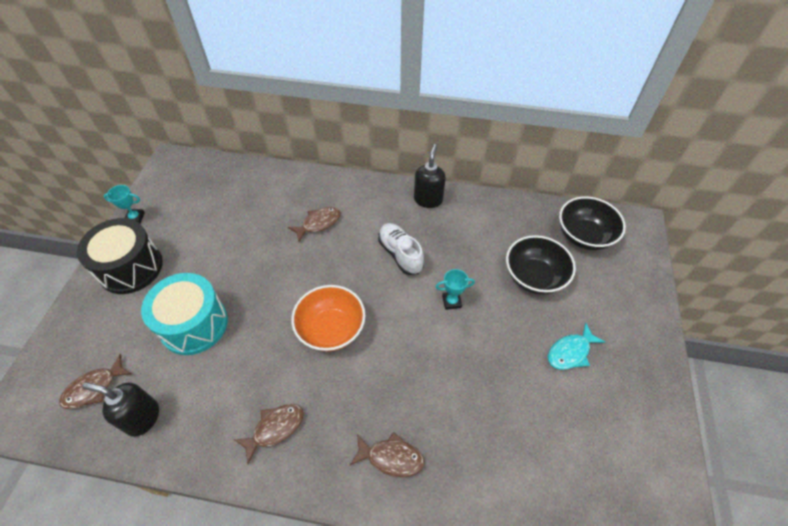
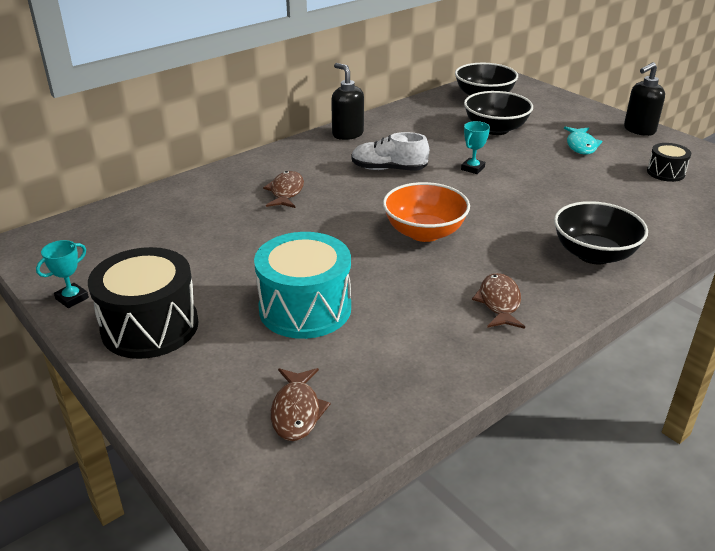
camera: 50 degrees left, 20 degrees down
black soap dispenser [82,382,159,437] -> black soap dispenser moved to [624,62,665,136]
brown fish [350,432,424,477] -> black bowl [554,201,648,264]
none -> black drum [647,143,691,182]

